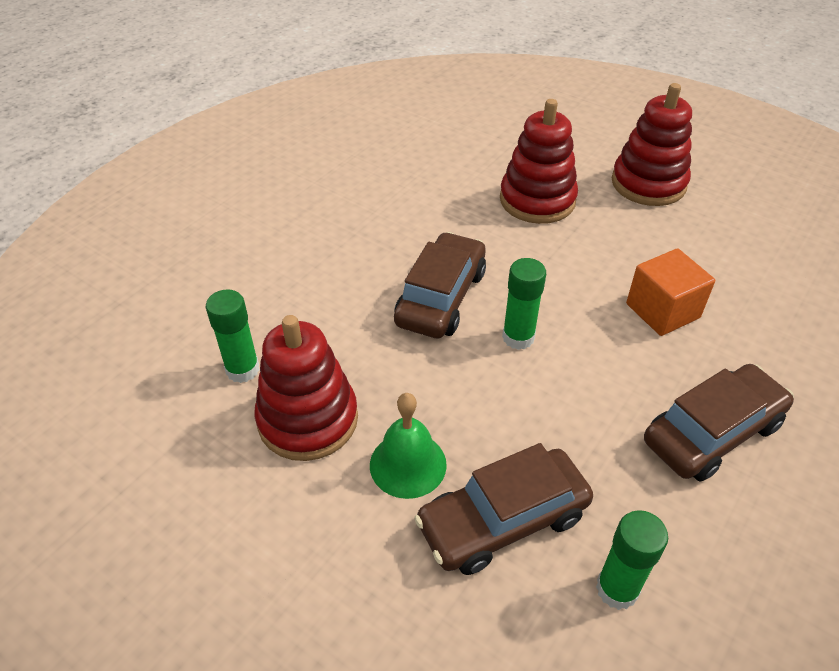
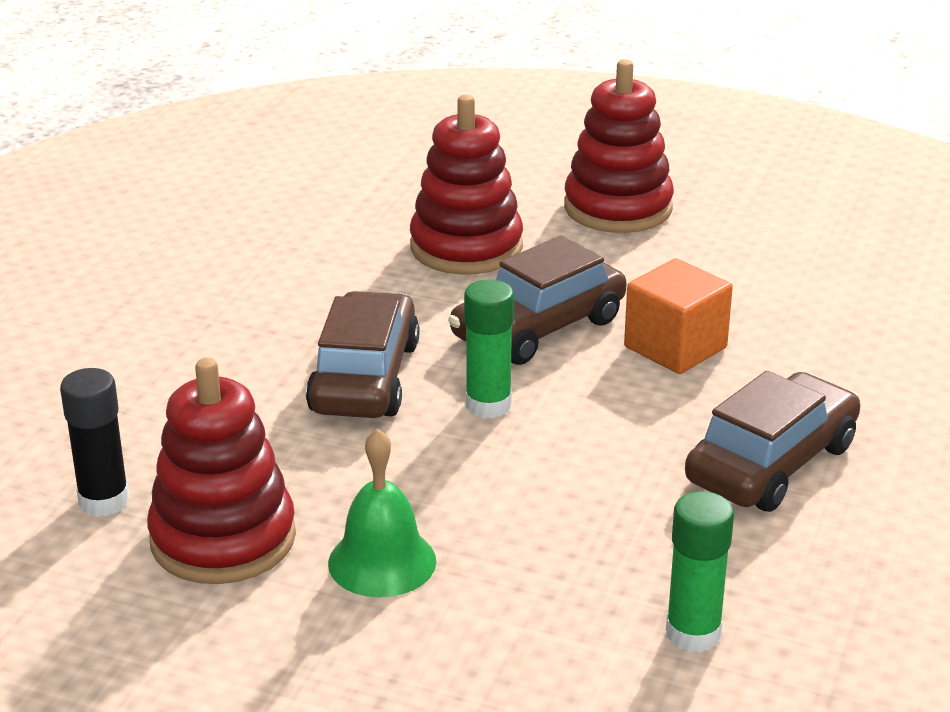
camera: 15 degrees left, 15 degrees down
green glue stick [206,289,260,383] -> black glue stick [60,368,129,517]
brown car [414,443,593,575] -> brown car moved to [448,235,627,365]

